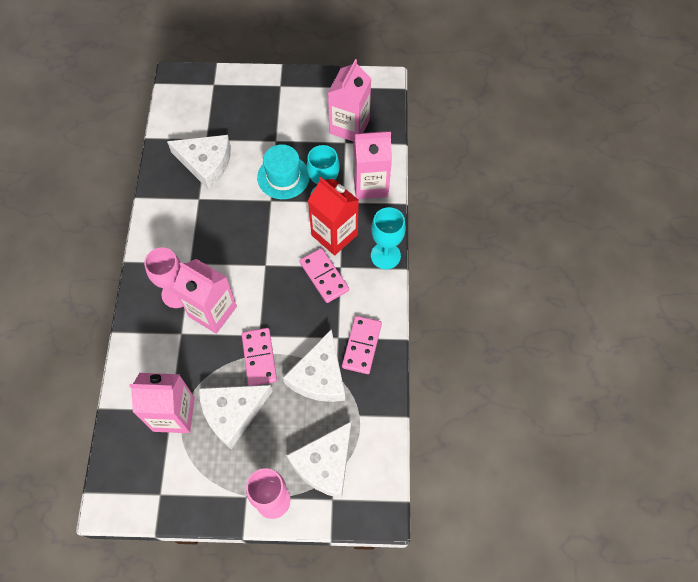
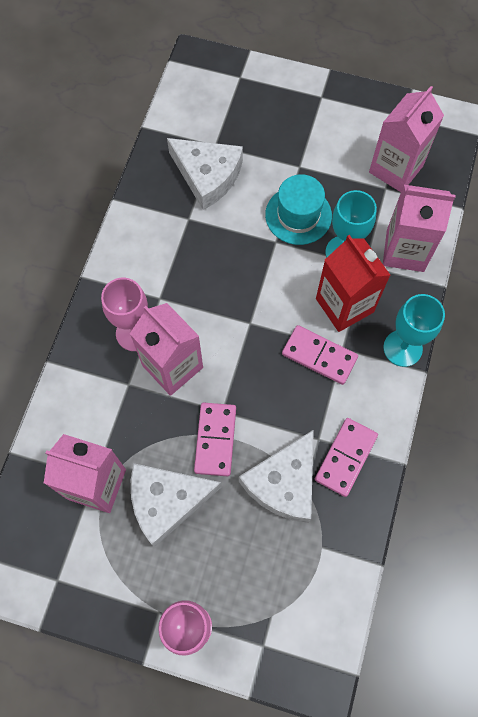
camera: 15 degrees right, 5 degrees up
white cheese [286,421,351,498] -> none
pink domino [299,248,349,303] -> pink domino turned 45 degrees counterclockwise [282,325,358,385]

